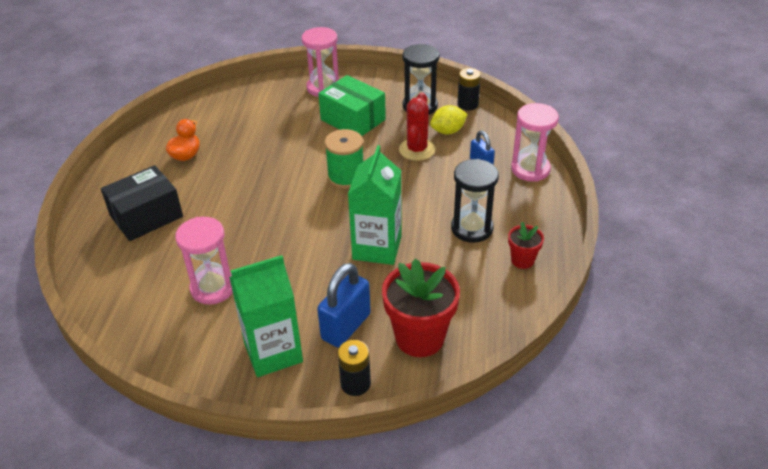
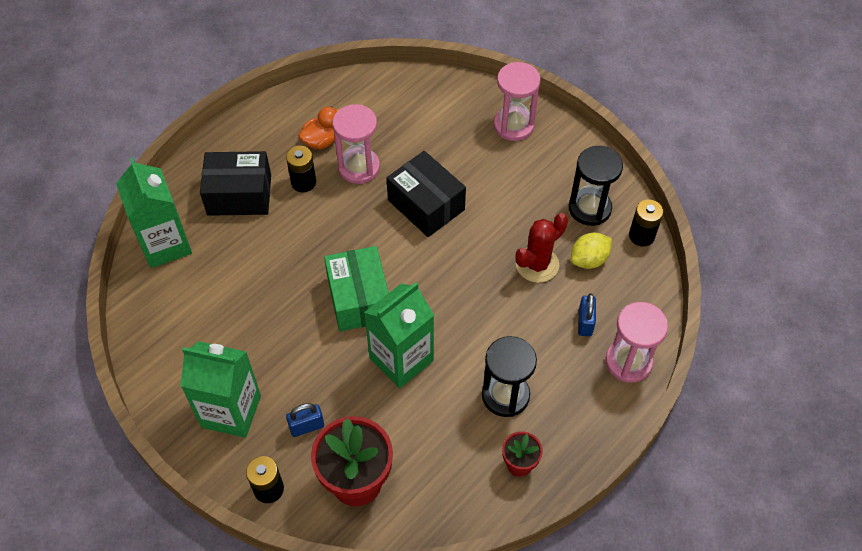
camera: 35 degrees right, 15 degrees up
pink hourglass [175,217,233,305] -> pink hourglass moved to [332,104,380,184]
blue padlock [317,263,371,347] -> blue padlock [286,403,324,437], size x0.58
green box [318,75,386,136] -> green box moved to [324,246,389,331]
green spool [324,129,363,189] -> none
yellow lemon [430,105,467,135] -> yellow lemon turned 45 degrees counterclockwise [571,232,612,269]
none -> green carton [116,157,192,268]
none -> black battery [286,146,316,192]
none -> black box [387,151,466,237]

